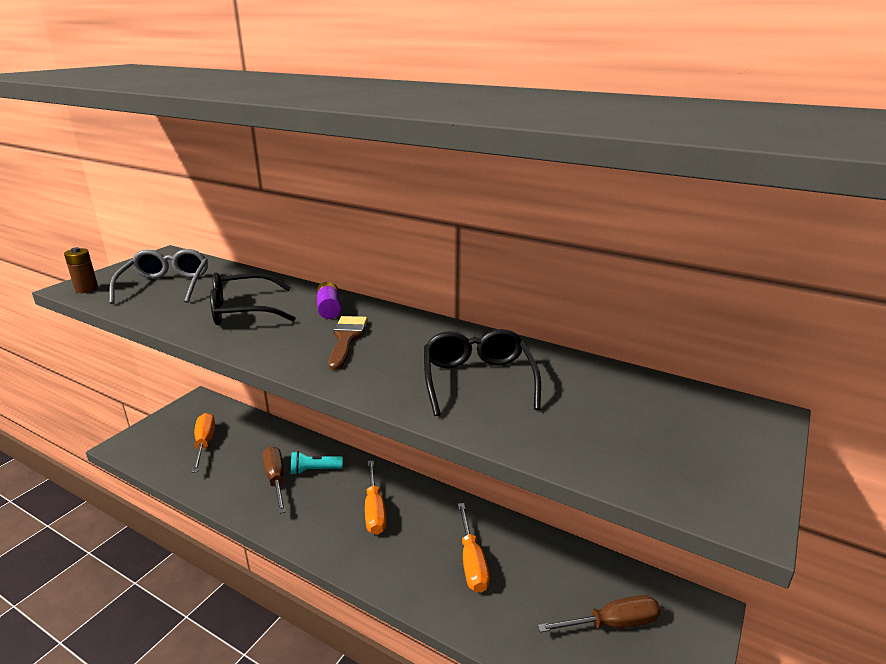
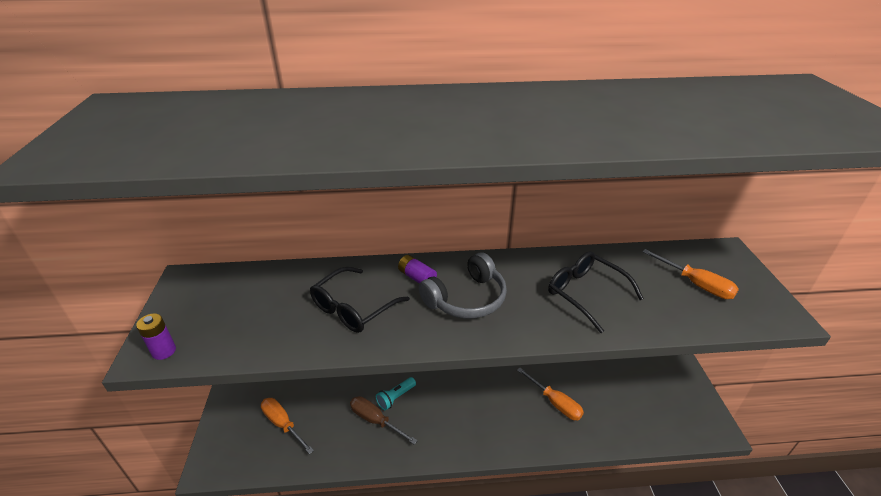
camera: 35 degrees left, 10 degrees up
brown battery [64,247,98,293] -> purple battery [136,313,176,360]
grey glasses [109,249,208,304] -> none
brown brush [328,316,368,370] -> grey headphones [419,252,507,318]
orange screwdriver [365,461,386,535] -> orange screwdriver moved to [642,249,739,299]
brown screwdriver [538,595,661,633] -> none

